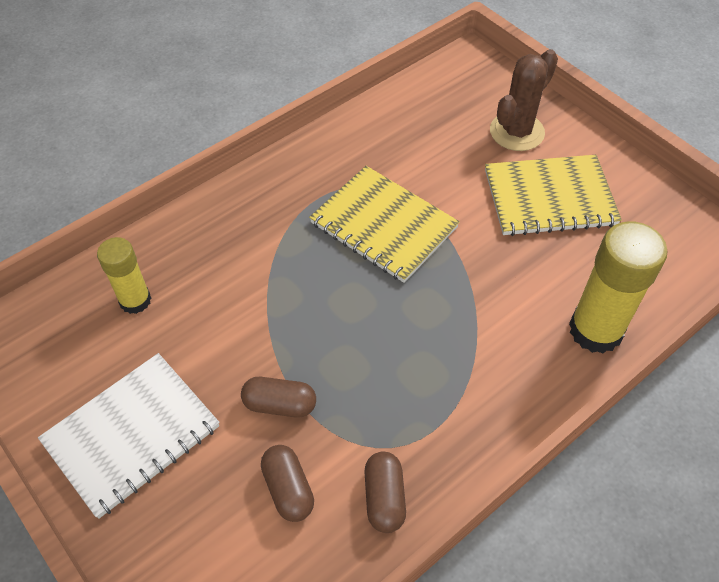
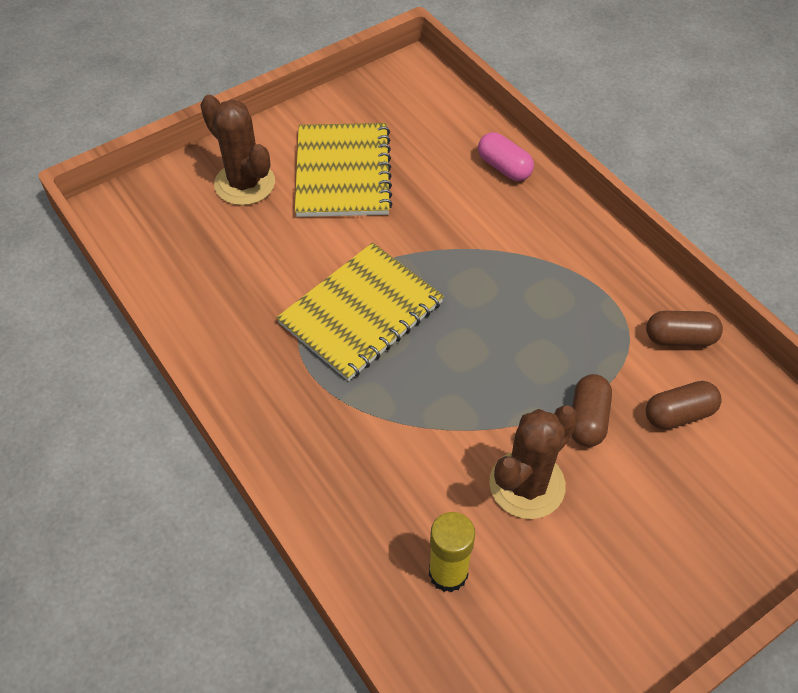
camera: 85 degrees left, 0 degrees up
white notebook [38,353,219,519] -> none
yellow glue stick [569,221,668,354] -> pink capsule [478,132,534,181]
none -> brown cactus [489,405,579,519]

